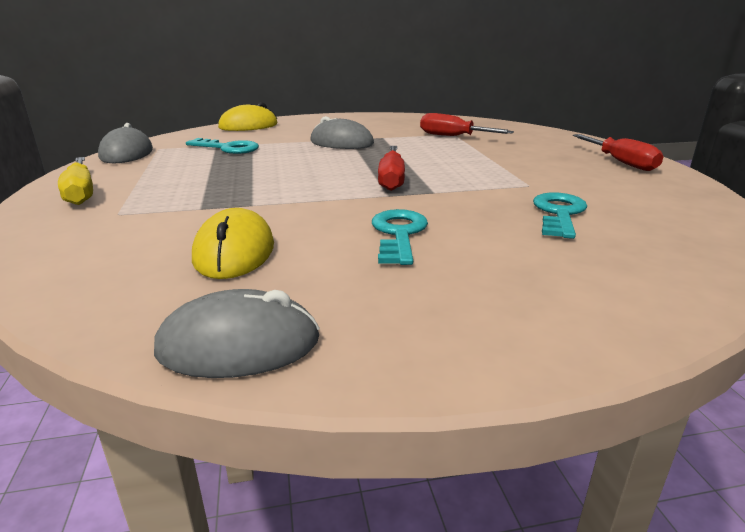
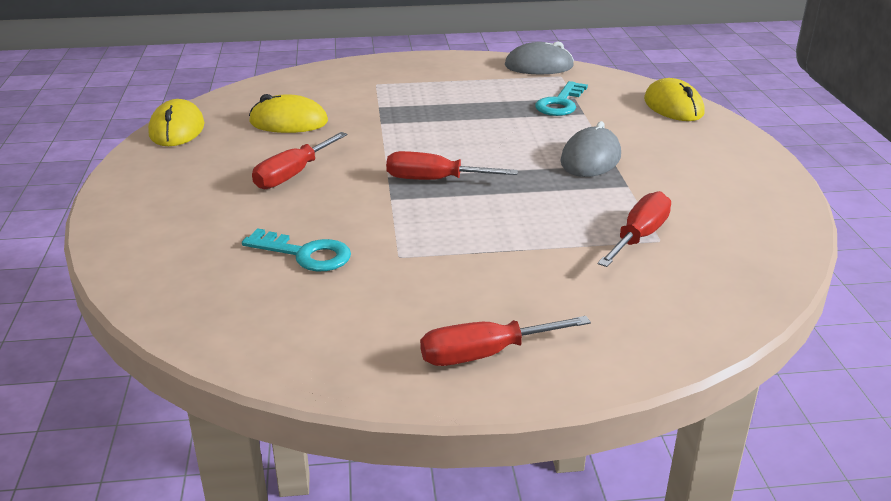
camera: 95 degrees right, 5 degrees up
yellow screwdriver [58,157,93,205] -> none
grey mouse [154,289,320,378] -> yellow mouse [148,99,204,146]
turquoise key [372,209,428,265] -> red screwdriver [252,132,347,189]

